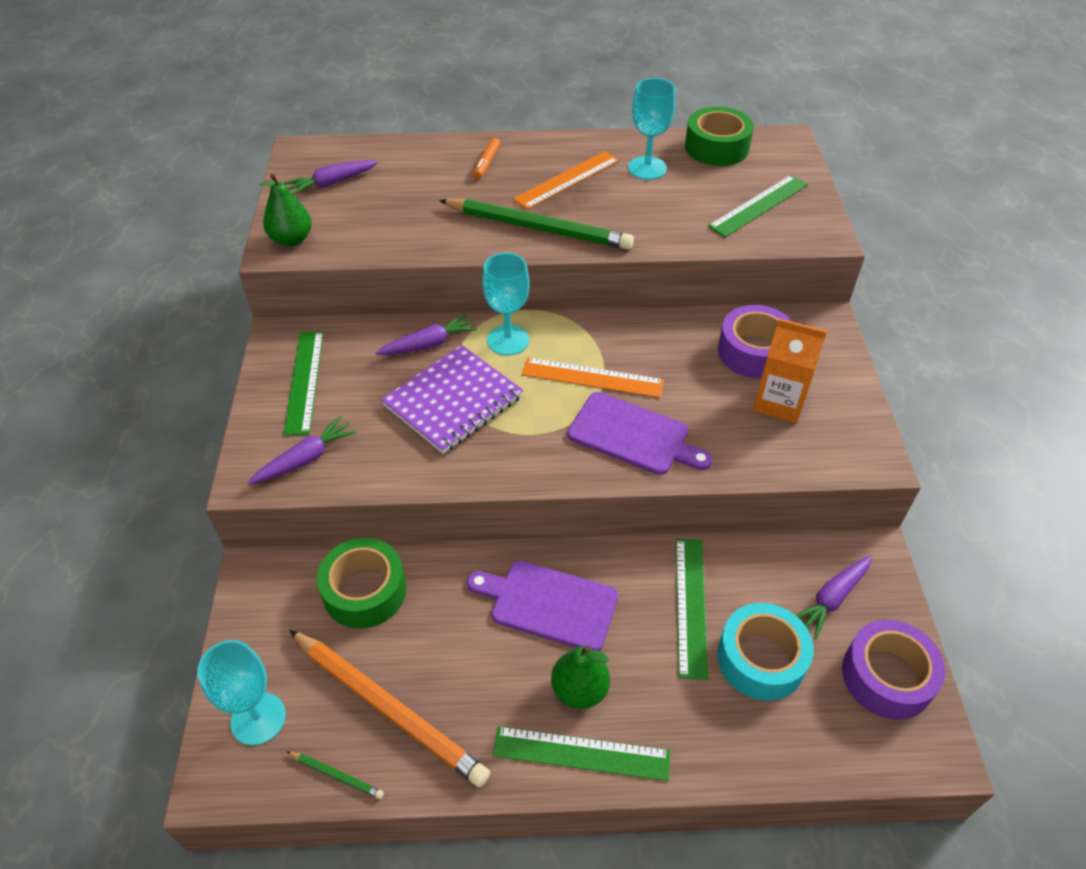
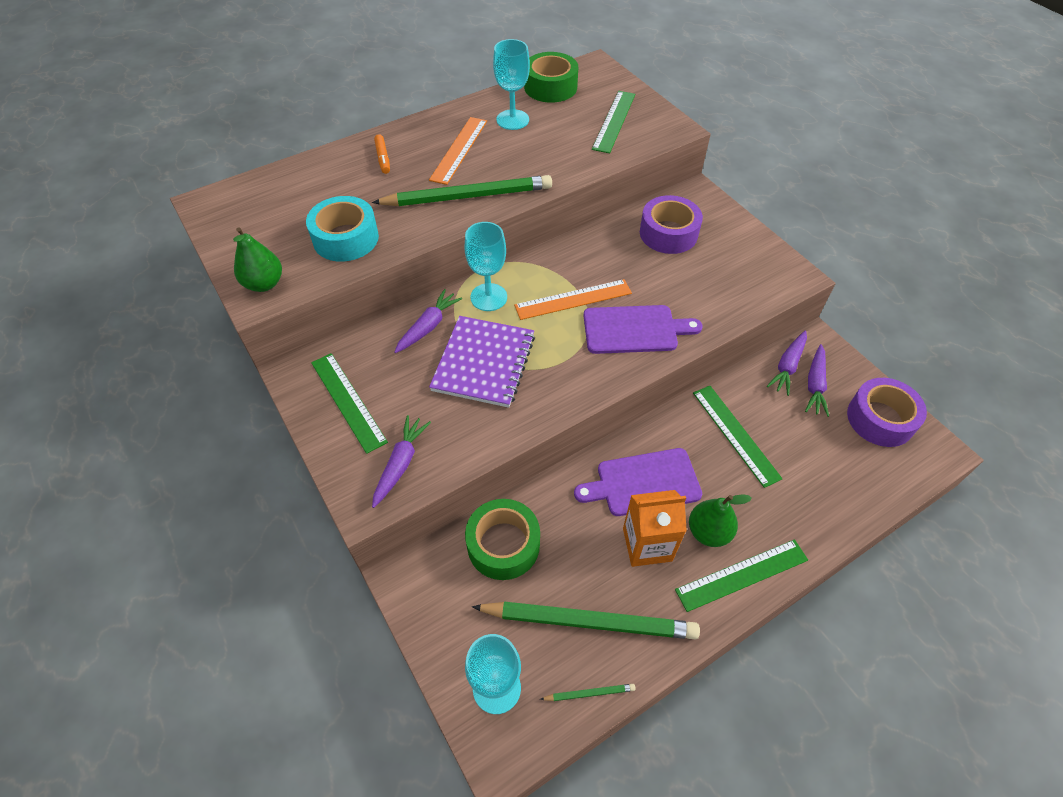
camera: 30 degrees left, 5 degrees up
purple carrot [283,160,378,195] -> purple carrot moved to [767,331,807,396]
orange pencil [289,630,491,787] -> green pencil [472,602,700,639]
turquoise tape [717,603,814,701] -> turquoise tape moved to [306,196,379,262]
orange carton [753,318,827,423] -> orange carton moved to [623,490,687,567]

